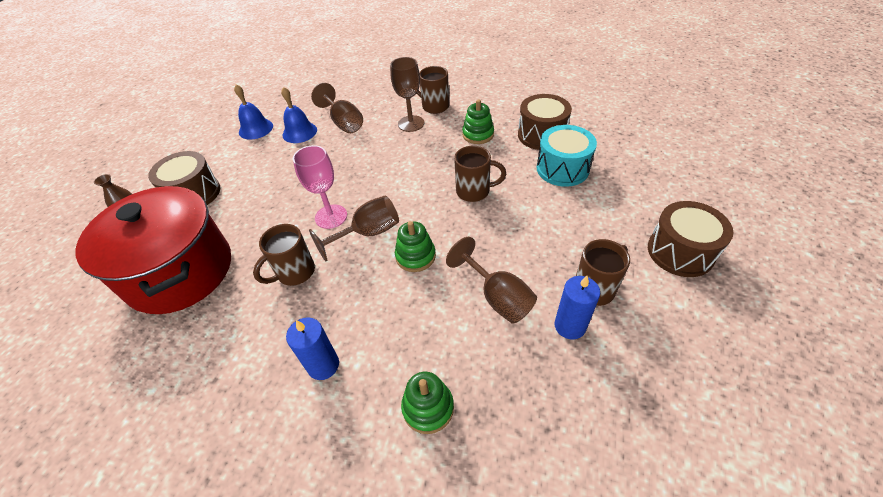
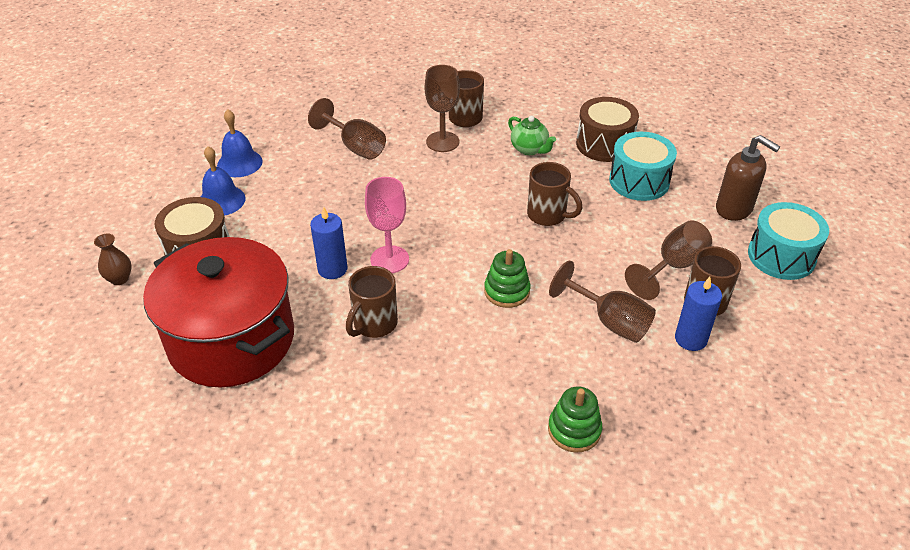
camera: 15 degrees left, 5 degrees down
blue bell [281,87,317,143] -> blue bell moved to [201,146,246,216]
blue candle [286,317,339,380] -> blue candle moved to [310,206,347,279]
brown goblet [309,196,399,261] -> brown goblet moved to [625,220,712,300]
brown mug [454,146,506,202] -> brown mug turned 45 degrees clockwise [527,162,583,226]
green stacking toy [462,99,494,144] -> green teapot [508,116,556,155]
brown drum [648,201,734,277] -> turquoise drum [748,202,829,280]
none -> brown soap dispenser [716,135,780,221]

